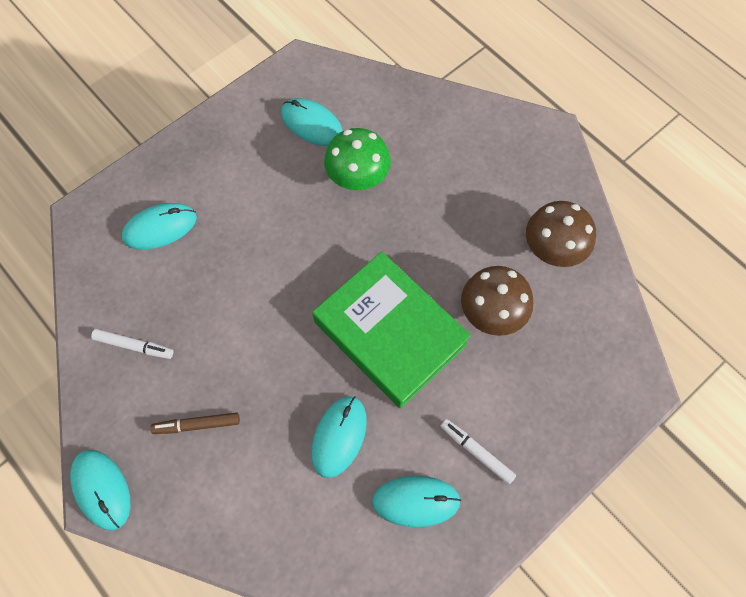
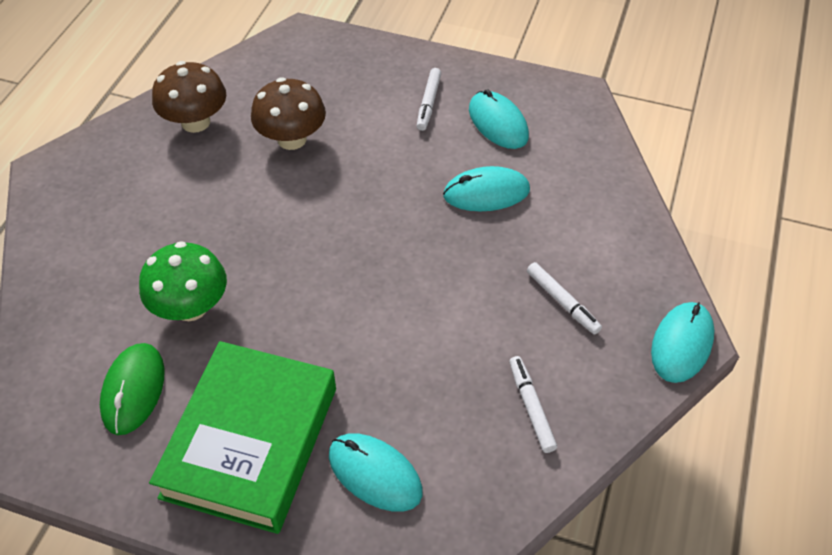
camera: 120 degrees left, 15 degrees down
brown marker [150,412,240,434] -> white marker [527,262,602,335]
turquoise mouse [281,98,343,146] -> green mouse [100,343,165,435]
green book [312,252,471,408] -> green book moved to [149,341,336,534]

